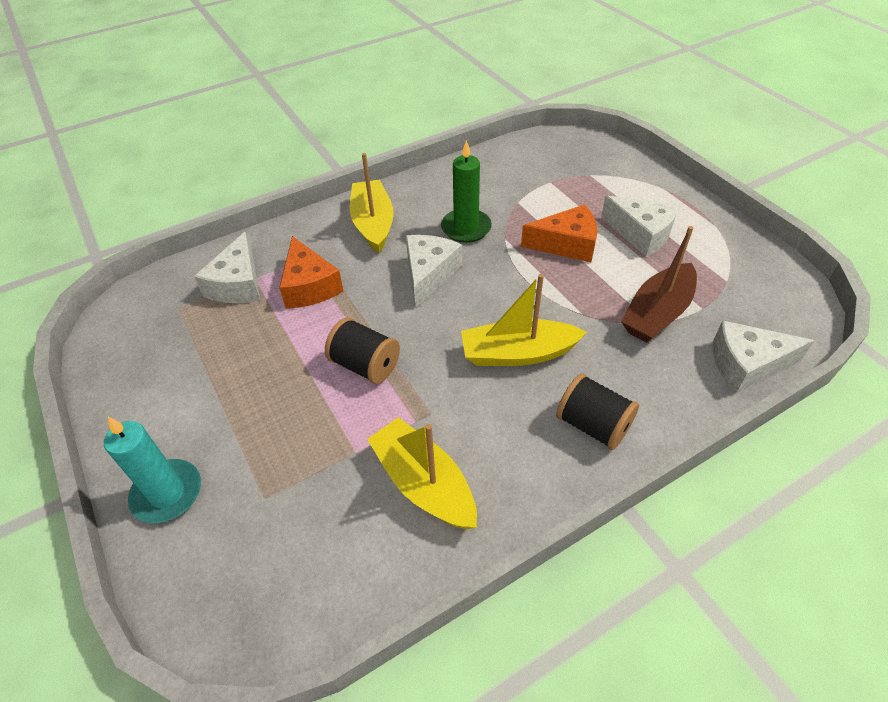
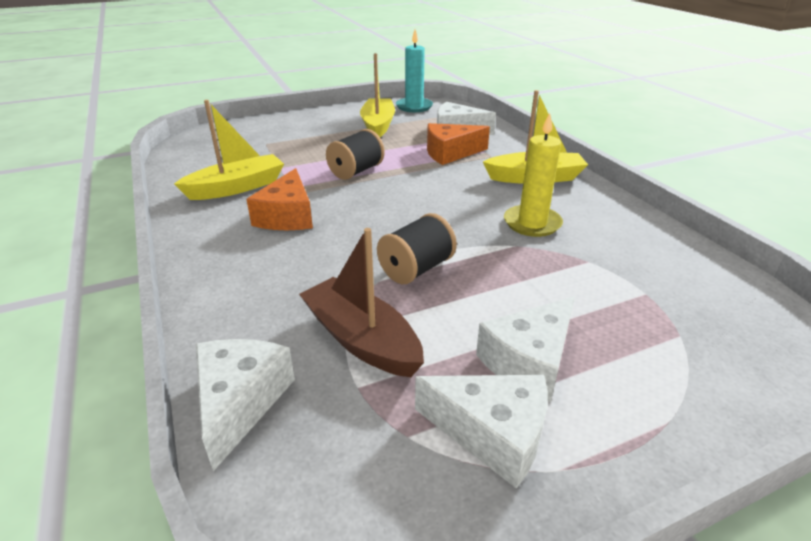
camera: 95 degrees right, 15 degrees down
turquoise candle [104,417,201,523] -> turquoise candle moved to [396,30,433,112]
white cheese [406,235,462,308] -> white cheese moved to [415,375,547,488]
green candle [441,140,492,243] -> yellow candle [504,113,563,237]
yellow boat [461,274,587,366] -> yellow boat moved to [360,53,395,137]
orange cheese [521,204,597,262] -> orange cheese moved to [246,168,313,230]
black spool [556,373,639,450] -> black spool moved to [377,213,457,284]

